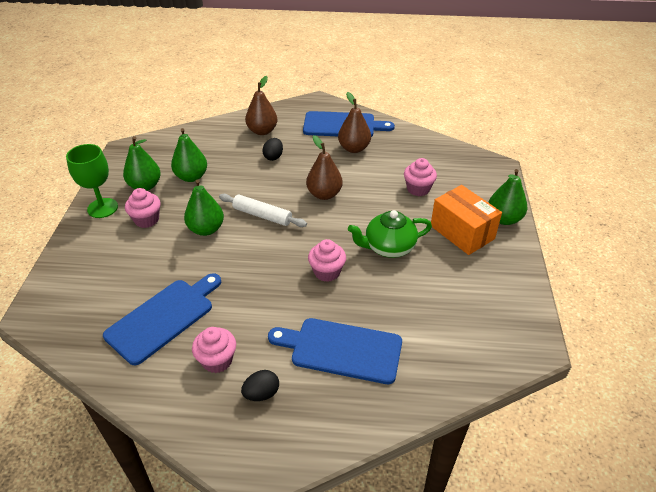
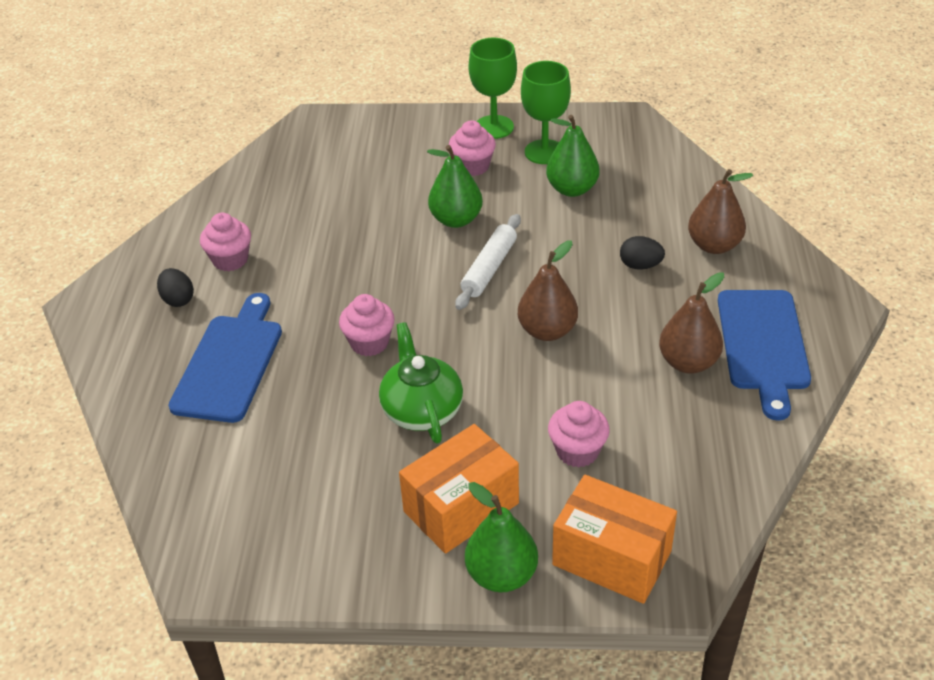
camera: 90 degrees right, 0 degrees up
blue cutting board [103,273,221,365] -> none
green pear [123,136,161,191] -> green goblet [521,61,571,164]
none -> orange box [552,475,677,604]

